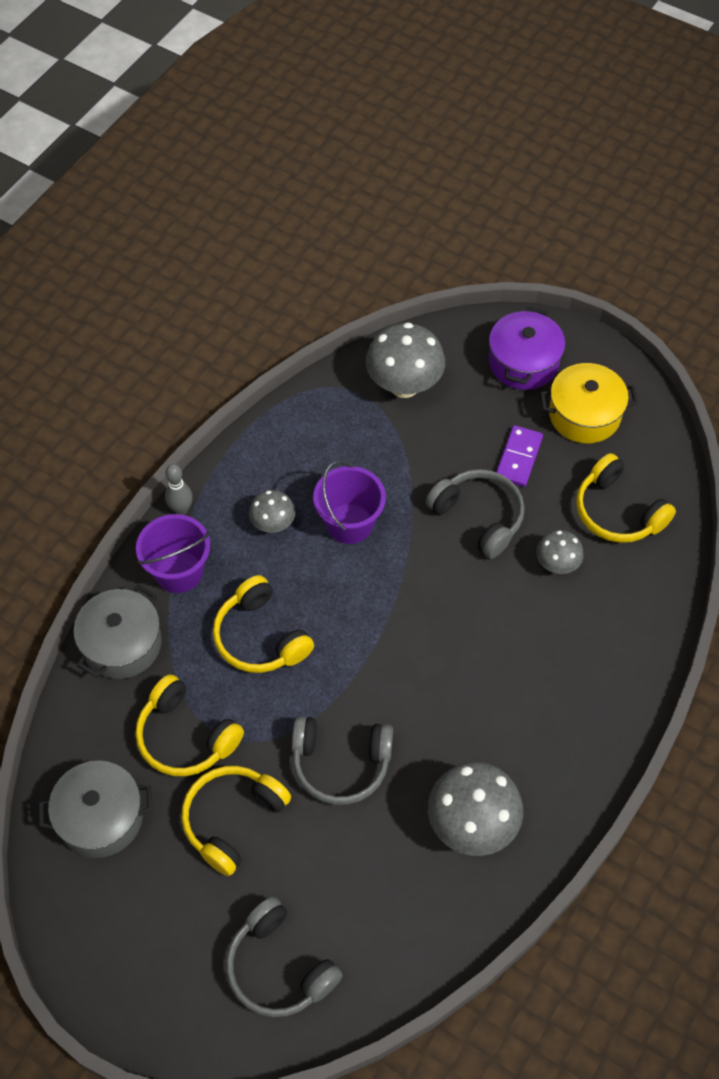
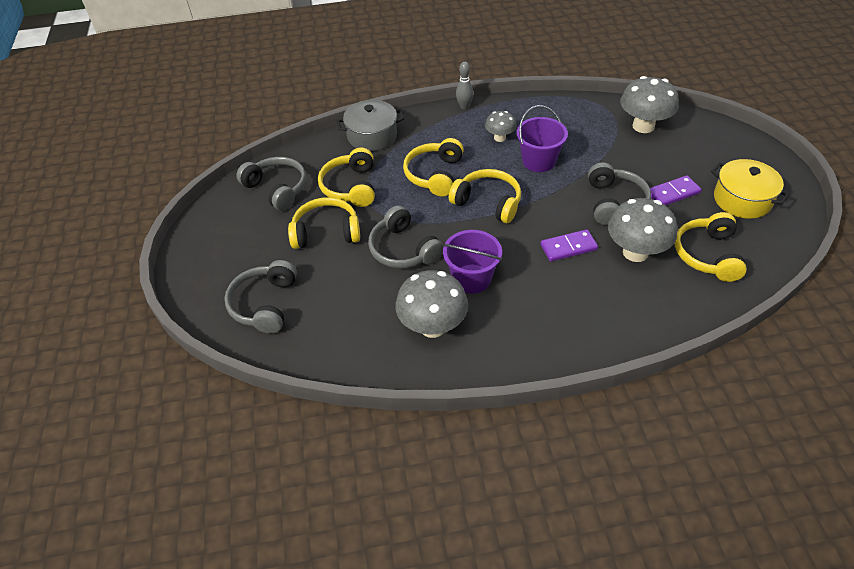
camera: 50 degrees right, 10 degrees down
grey pot [38,761,153,858] -> grey headphones [236,157,306,211]
purple bucket [136,514,210,593] -> purple bucket moved to [443,230,502,294]
purple pot [489,307,565,390] -> none
grey mushroom [536,530,584,574] -> grey mushroom [608,198,677,262], size x1.80
none -> yellow headphones [449,169,521,223]
none -> purple domino [541,229,598,262]

